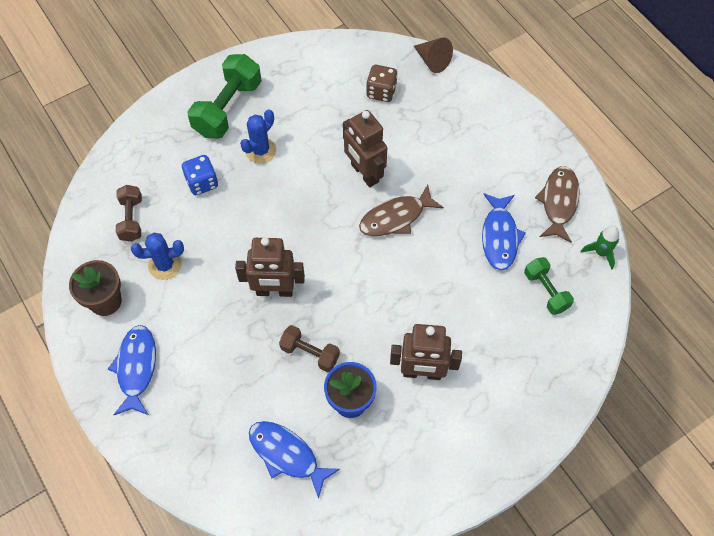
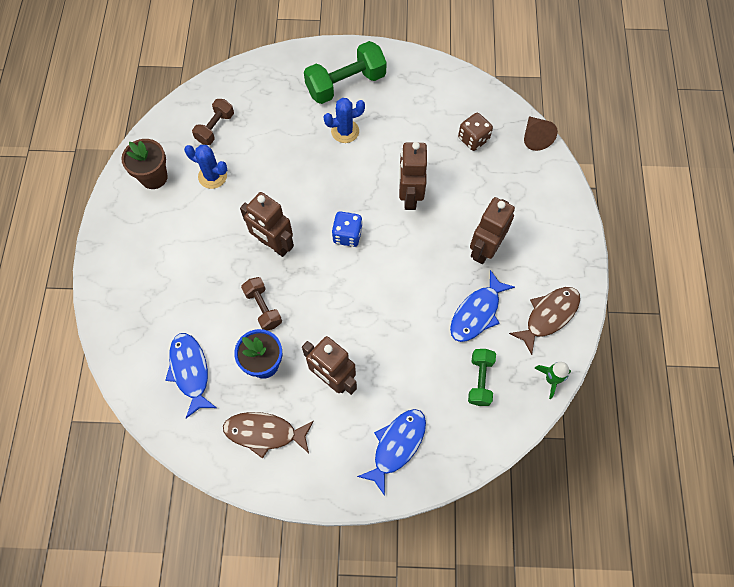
camera: 35 degrees right, 5 degrees up
blue fish [108,325,156,415] -> blue fish moved to [357,409,426,496]
blue dice [182,155,218,195] -> blue dice moved to [332,211,363,247]
brown fish [359,185,444,236] -> brown fish moved to [223,412,314,459]
none -> brown robot [470,197,515,264]

